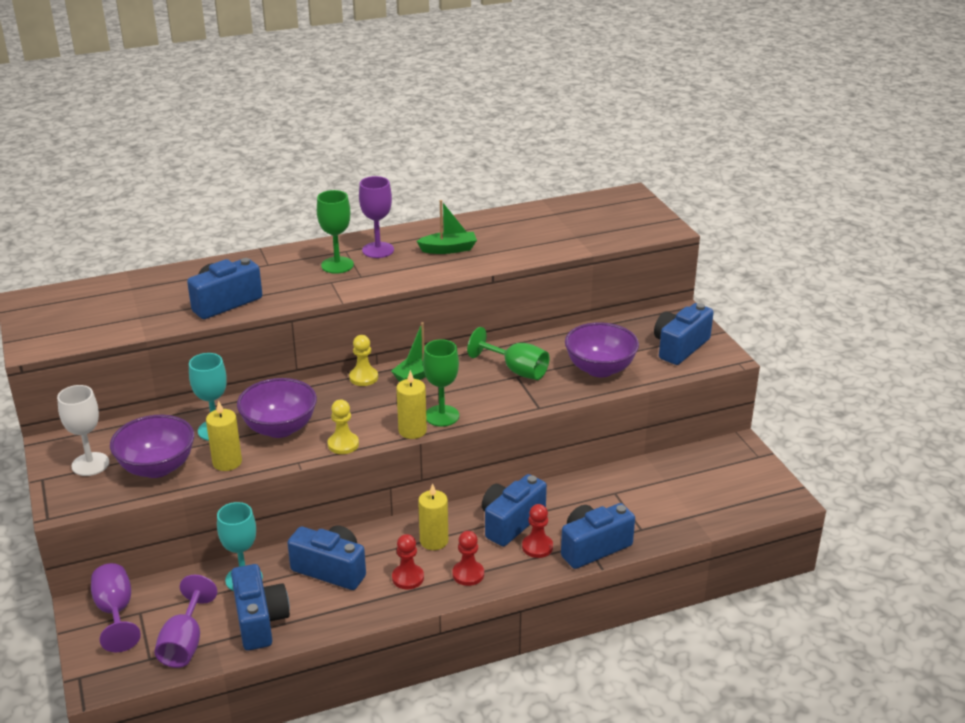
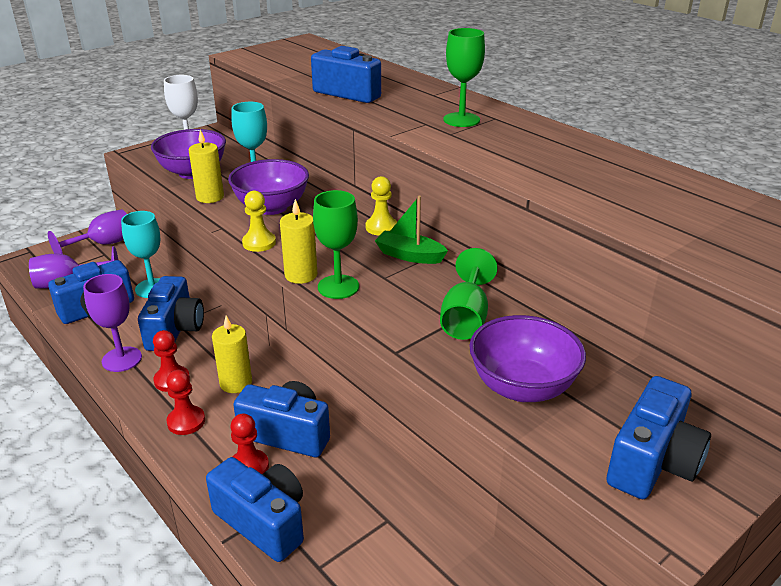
camera: 70 degrees right, 0 degrees up
purple goblet [359,176,394,258] -> purple goblet moved to [83,274,142,372]
green boat [416,200,477,254] -> none
blue camera [654,303,714,365] -> blue camera turned 105 degrees clockwise [606,376,711,499]

